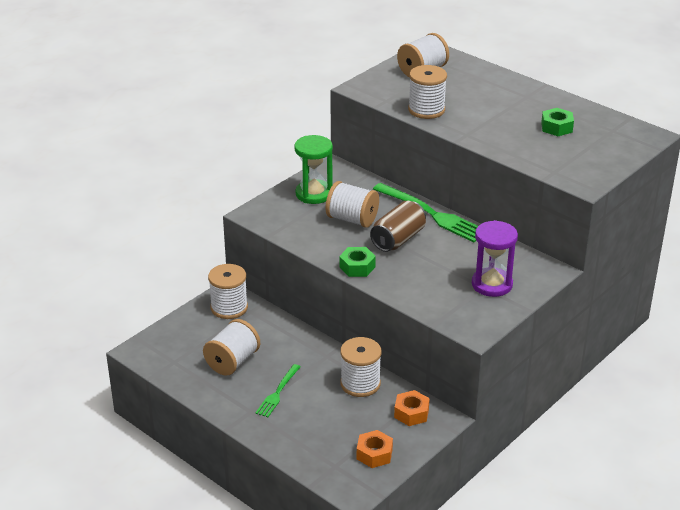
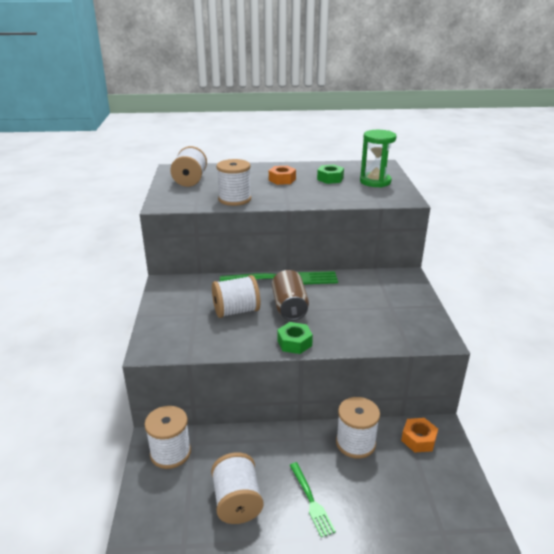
camera: 45 degrees left, 5 degrees down
green hourglass [294,135,333,204] -> green hourglass moved to [360,130,396,187]
orange nut [357,430,393,468] -> orange nut moved to [269,166,296,185]
purple hourglass [472,220,518,297] -> none

